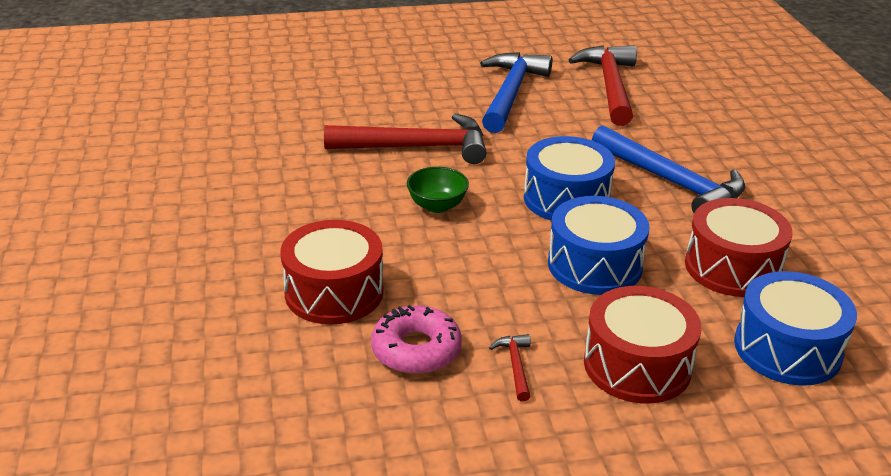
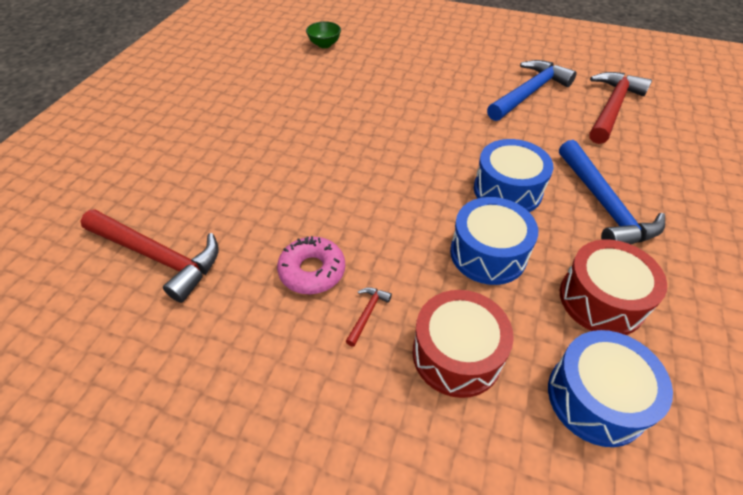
camera: 30 degrees right, 15 degrees up
red drum [281,220,384,325] -> none
red hammer [324,113,487,164] -> red hammer moved to [80,209,219,303]
green bowl [407,167,469,213] -> green bowl moved to [306,21,341,48]

